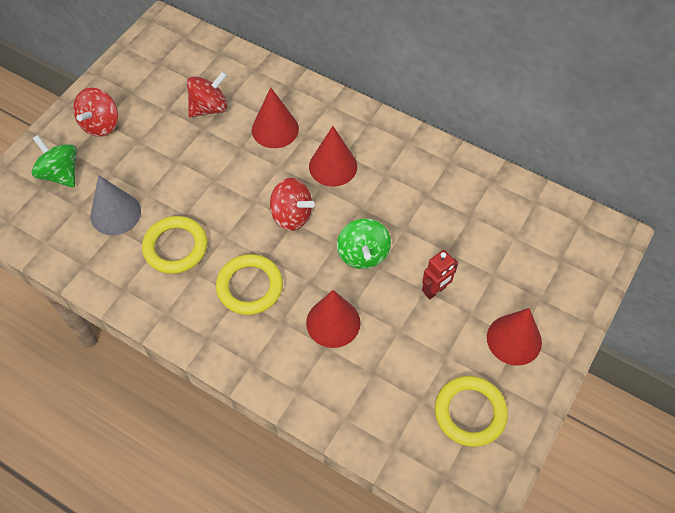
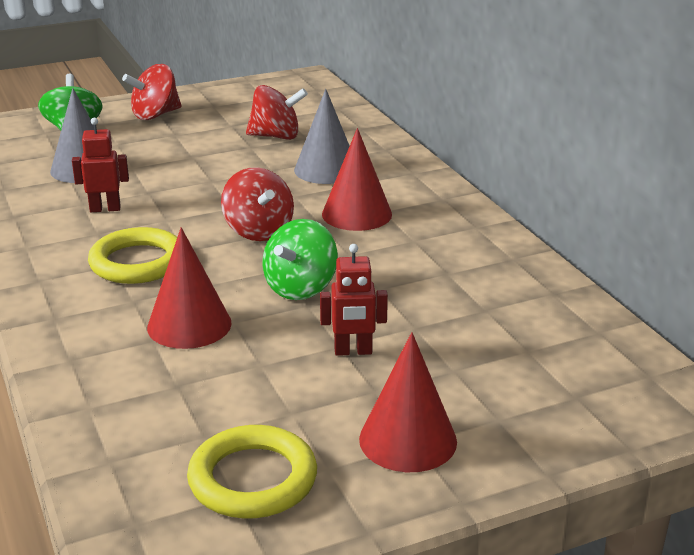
camera: 35 degrees right, 30 degrees down
yellow ring [142,216,207,274] -> red robot [72,118,129,212]
red cone [252,87,299,148] -> grey cone [294,89,349,184]

